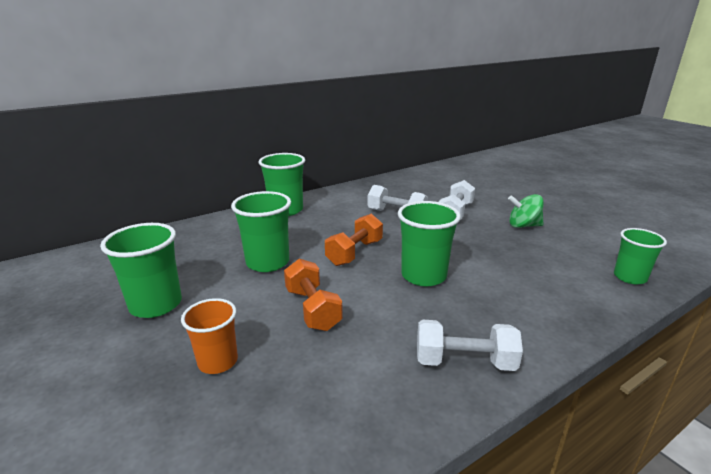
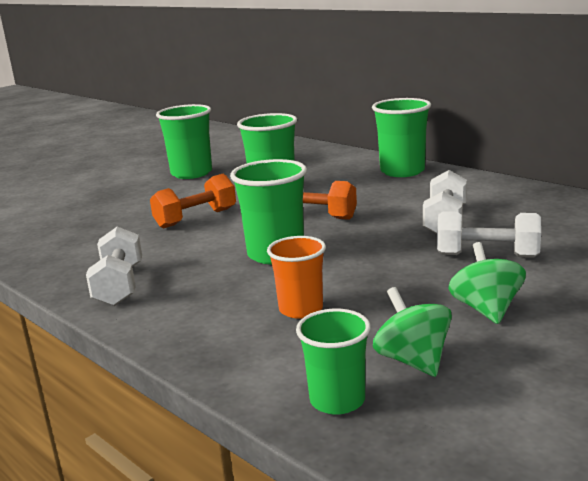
camera: 80 degrees right, 5 degrees down
orange cup [181,298,238,374] -> orange cup moved to [267,236,326,319]
none -> green spinning top [373,287,452,377]

